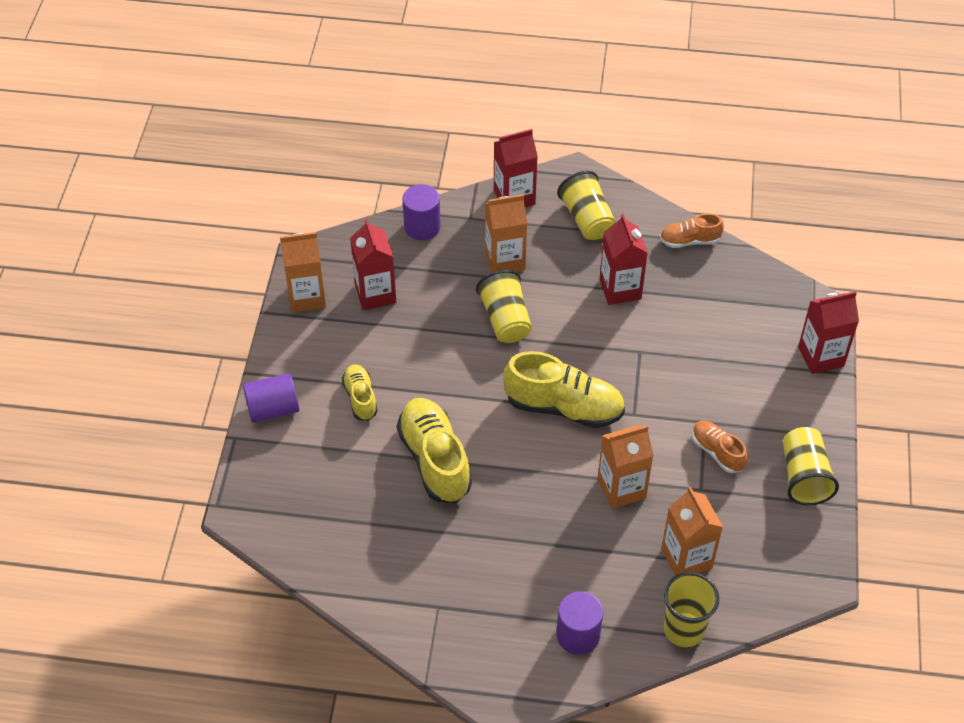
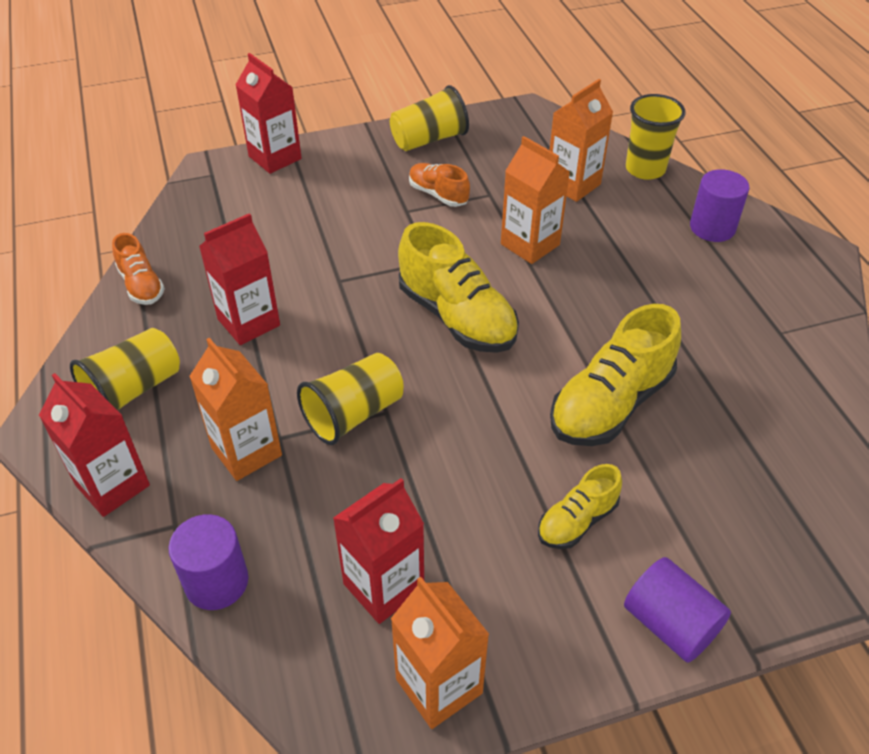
camera: 115 degrees left, 5 degrees down
yellow shoe [503,351,625,428] -> yellow shoe turned 150 degrees clockwise [398,222,519,353]
orange shoe [692,421,747,473] -> orange shoe turned 105 degrees clockwise [409,163,470,207]

